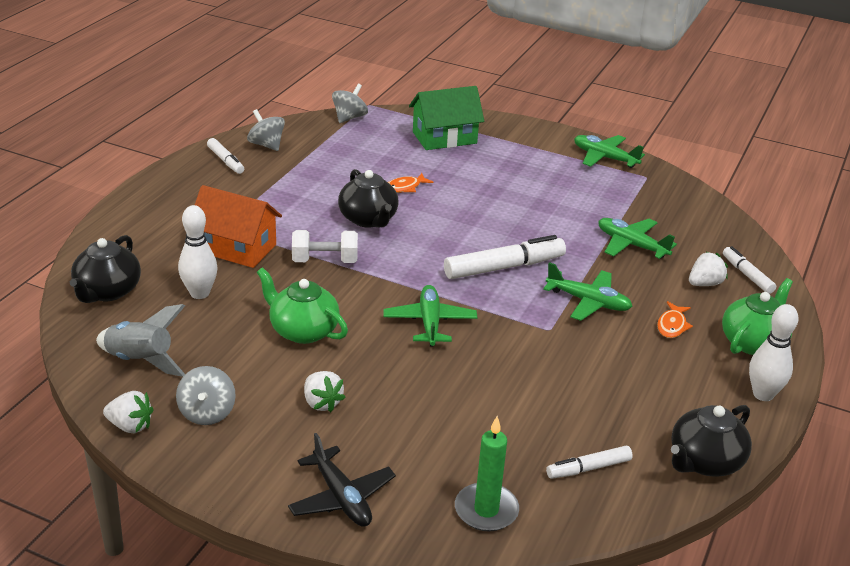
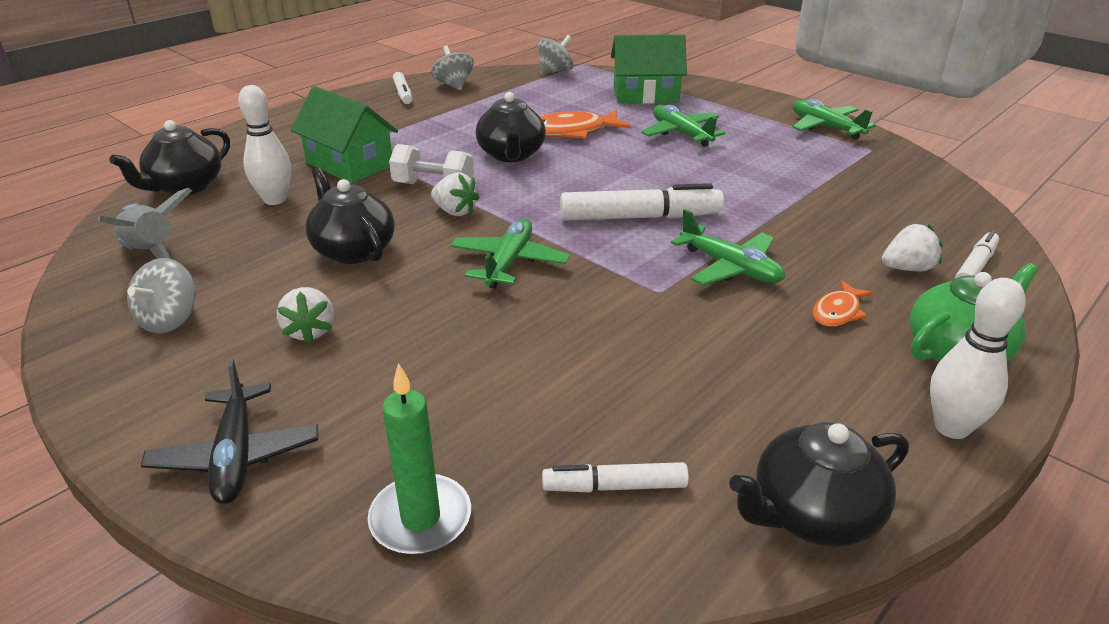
camera: 20 degrees right, 0 degrees up
white strawberry [103,391,154,433] -> white strawberry moved to [431,172,480,216]
orange house [195,185,282,268] -> green house [291,86,398,184]
green teapot [257,267,348,344] -> black teapot [305,168,395,264]
orange fish [388,173,434,193] -> orange fish [540,110,631,139], size x1.74
green plane [598,218,677,259] -> green plane moved to [641,105,725,147]
white marker [723,246,776,294] -> white marker turned 45 degrees clockwise [955,231,999,279]

